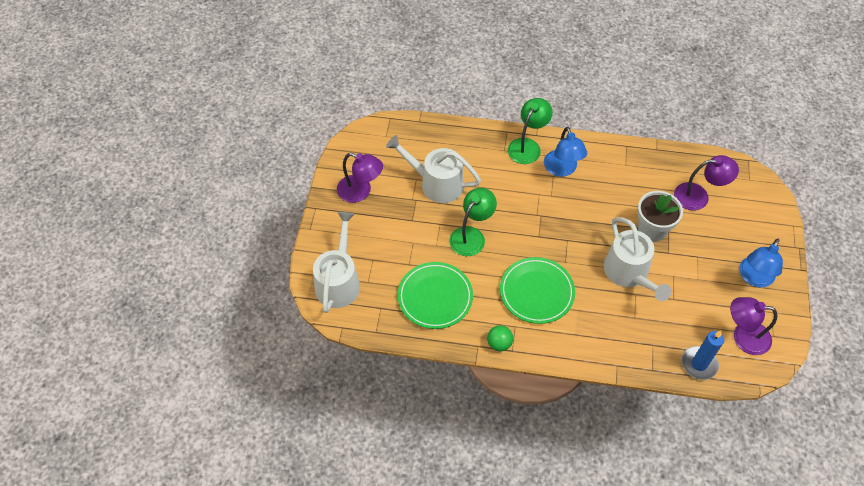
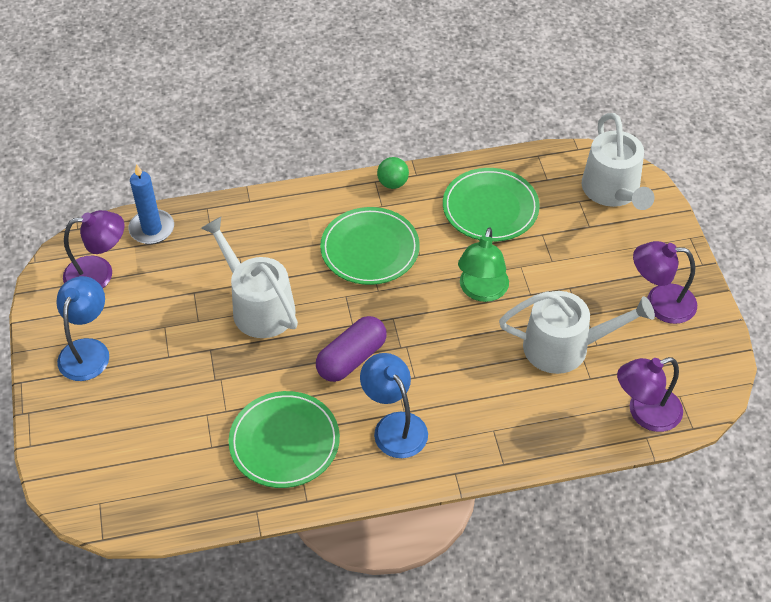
camera: 160 degrees right, 5 degrees down
green lamp [507,98,553,164] -> none
white flower pot [637,191,683,242] -> none
purple lamp [674,155,739,211] -> purple lamp moved to [617,357,683,432]
none -> green plate [229,391,340,488]
none -> purple capsule [316,316,387,382]

